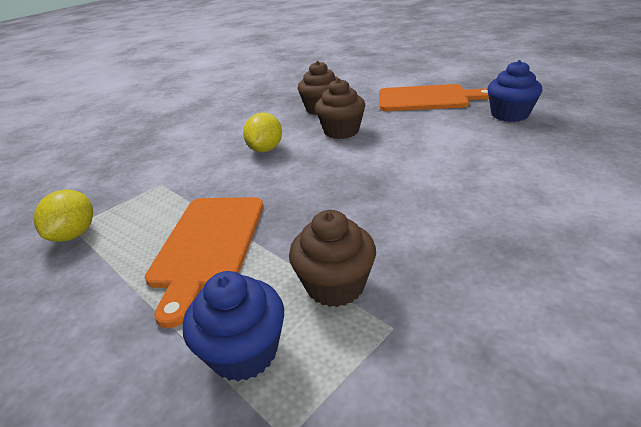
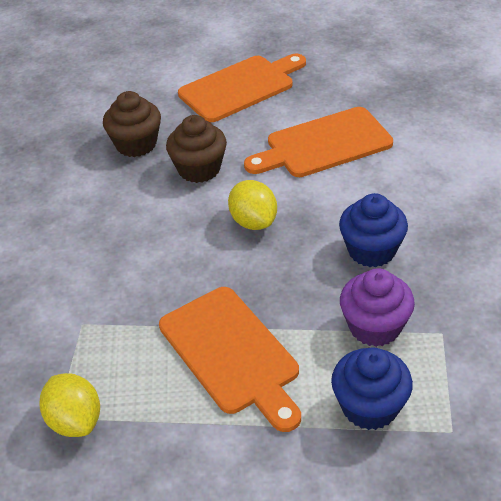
camera: 40 degrees left, 10 degrees up
yellow lemon [243,112,282,152] -> yellow lemon moved to [228,180,277,230]
brown cupcake [289,210,376,307] -> purple cupcake [340,268,415,347]
blue cupcake [487,60,542,122] -> blue cupcake moved to [339,193,408,267]
none -> orange cutting board [244,107,393,177]

